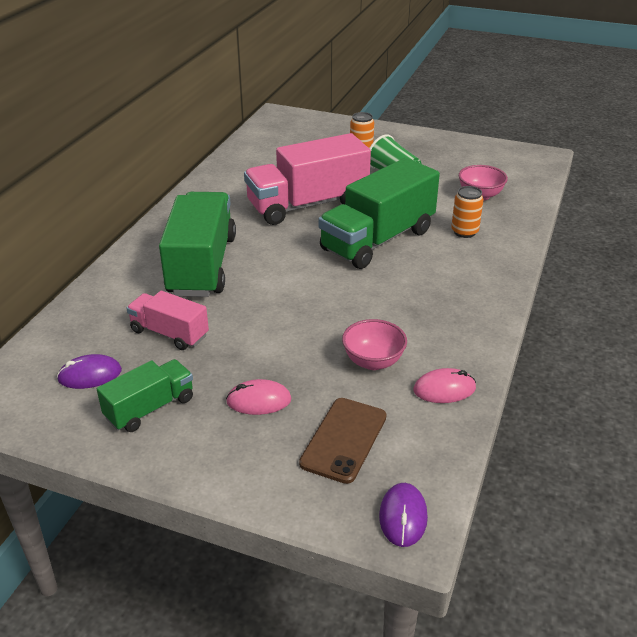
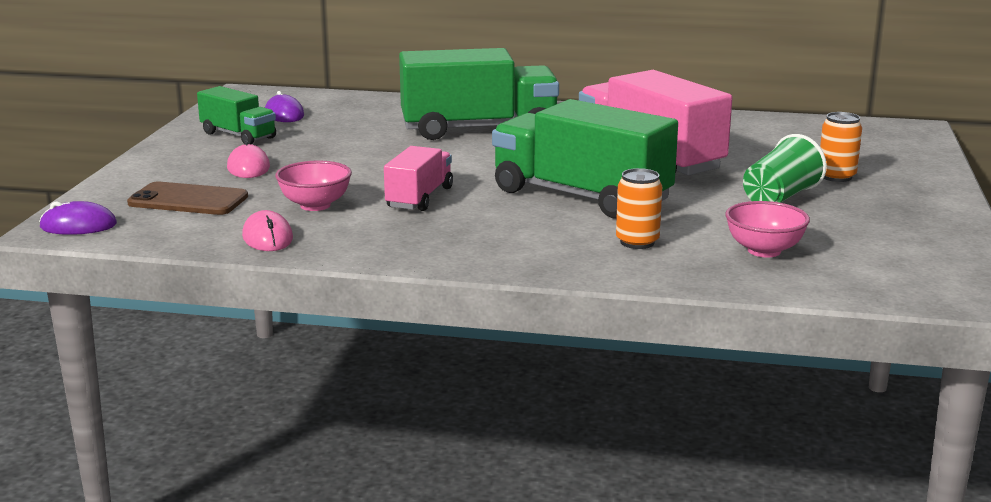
camera: 80 degrees right, 15 degrees down
pink truck [126,291,209,350] -> pink truck moved to [384,146,453,211]

